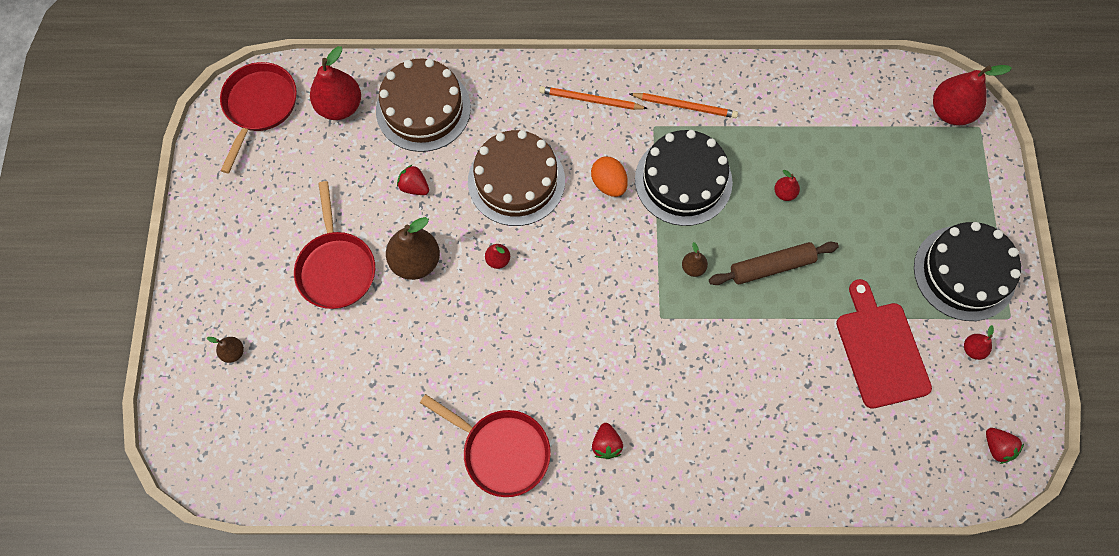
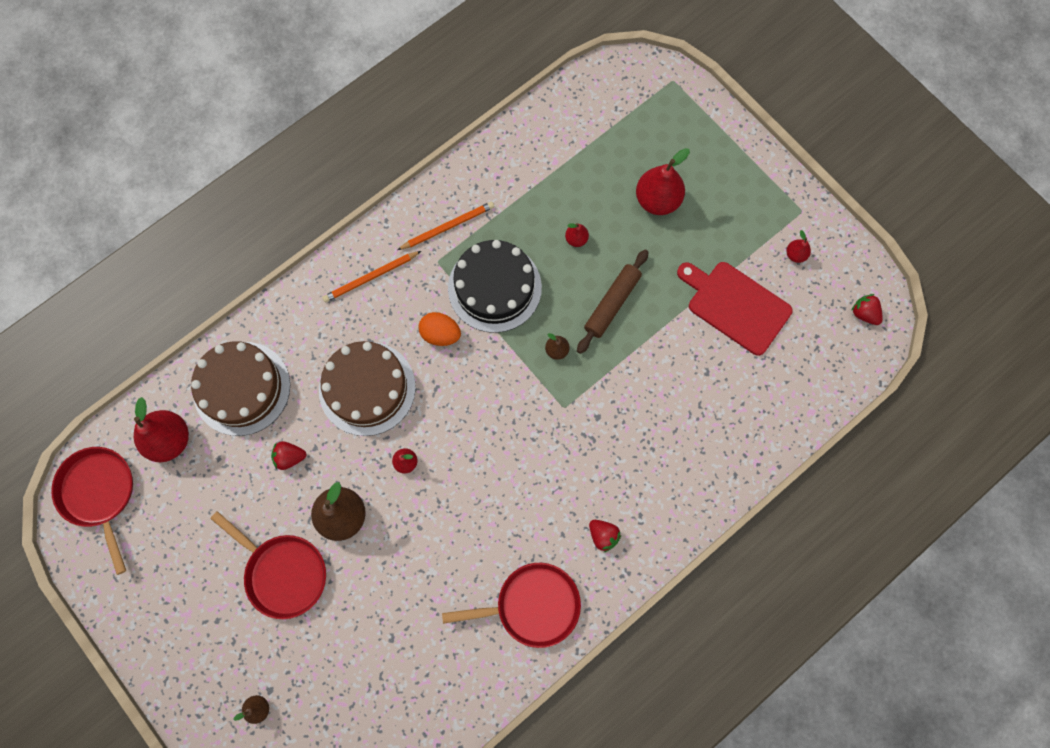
camera: 40 degrees left, 5 degrees up
black cake [914,222,1021,321] -> none
red pear [933,65,1012,125] -> red pear moved to [636,148,690,215]
red strawberry [986,428,1024,464] -> red strawberry turned 150 degrees counterclockwise [851,294,883,325]

